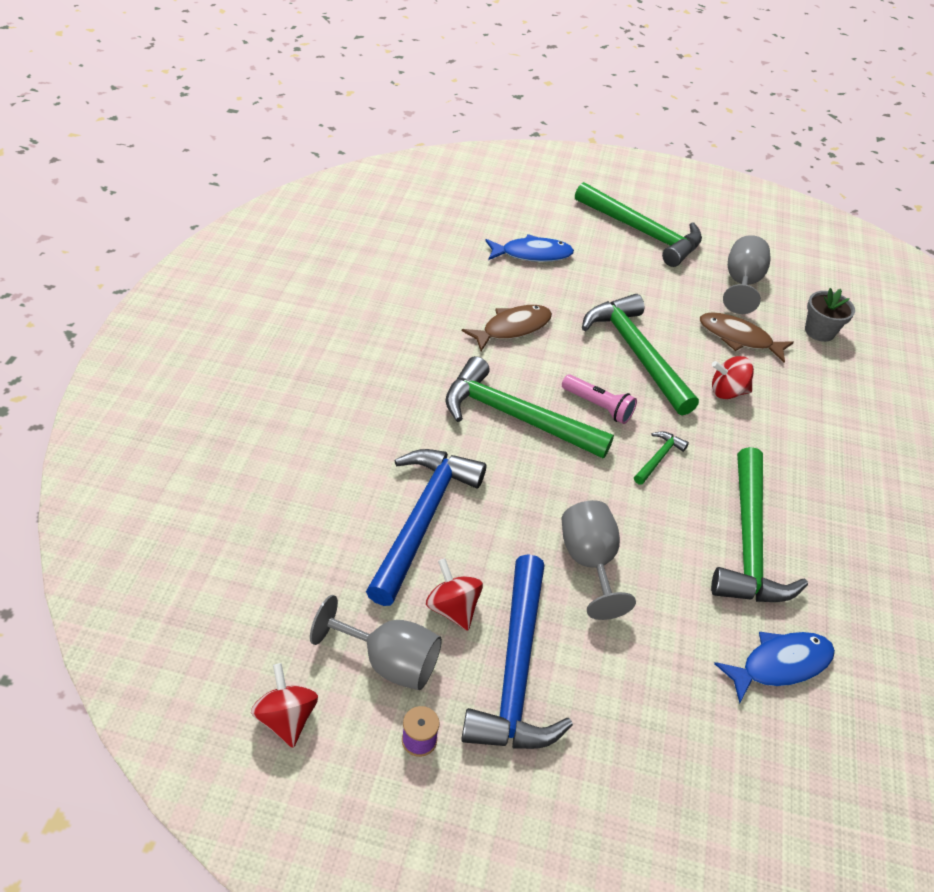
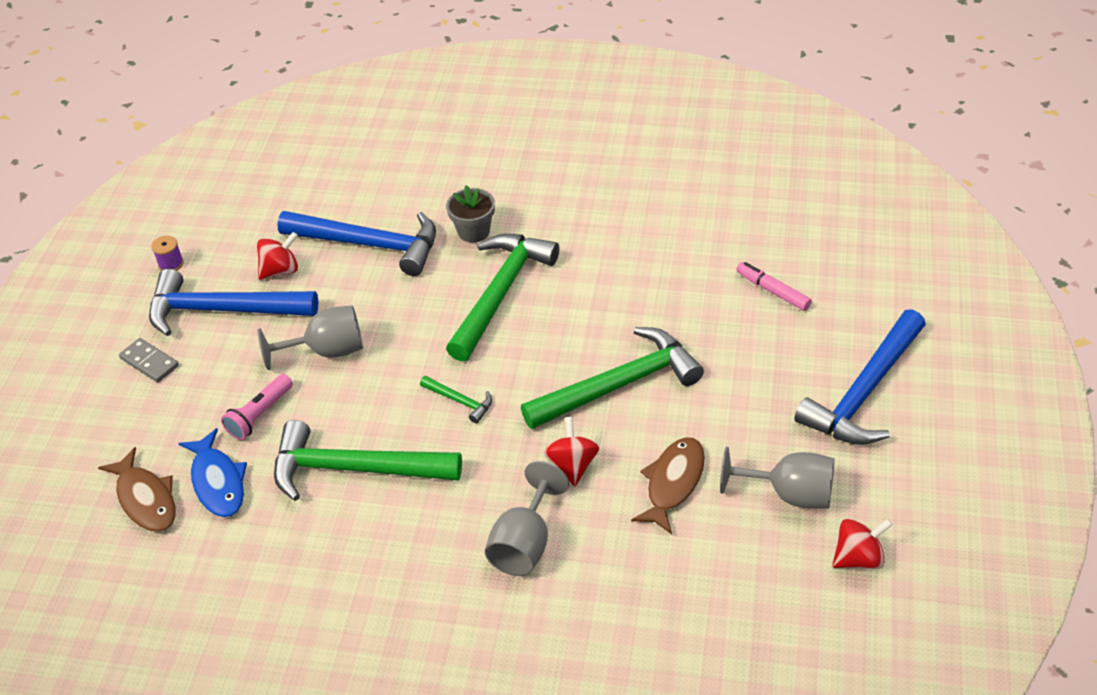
camera: 95 degrees right, 0 degrees up
red spinning top [251,663,318,748] -> red spinning top moved to [832,519,893,569]
grey goblet [310,595,442,690] -> grey goblet moved to [485,461,569,576]
brown fish [462,305,552,351] -> brown fish moved to [98,447,176,532]
blue fish [485,234,574,262] -> pink marker [736,262,812,311]
pink flashlight [562,374,637,424] -> pink flashlight moved to [221,374,293,440]
green hammer [575,182,702,267] -> blue hammer [795,309,926,445]
grey flower pot [805,288,855,342] -> grey flower pot moved to [446,185,495,243]
none -> grey domino [119,338,179,383]

